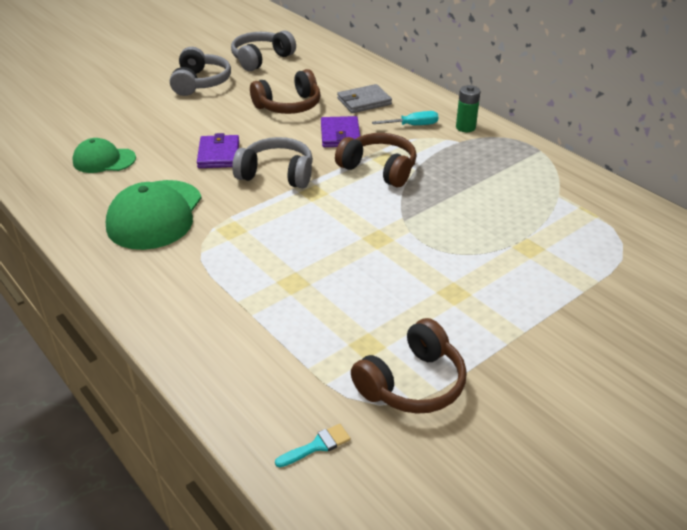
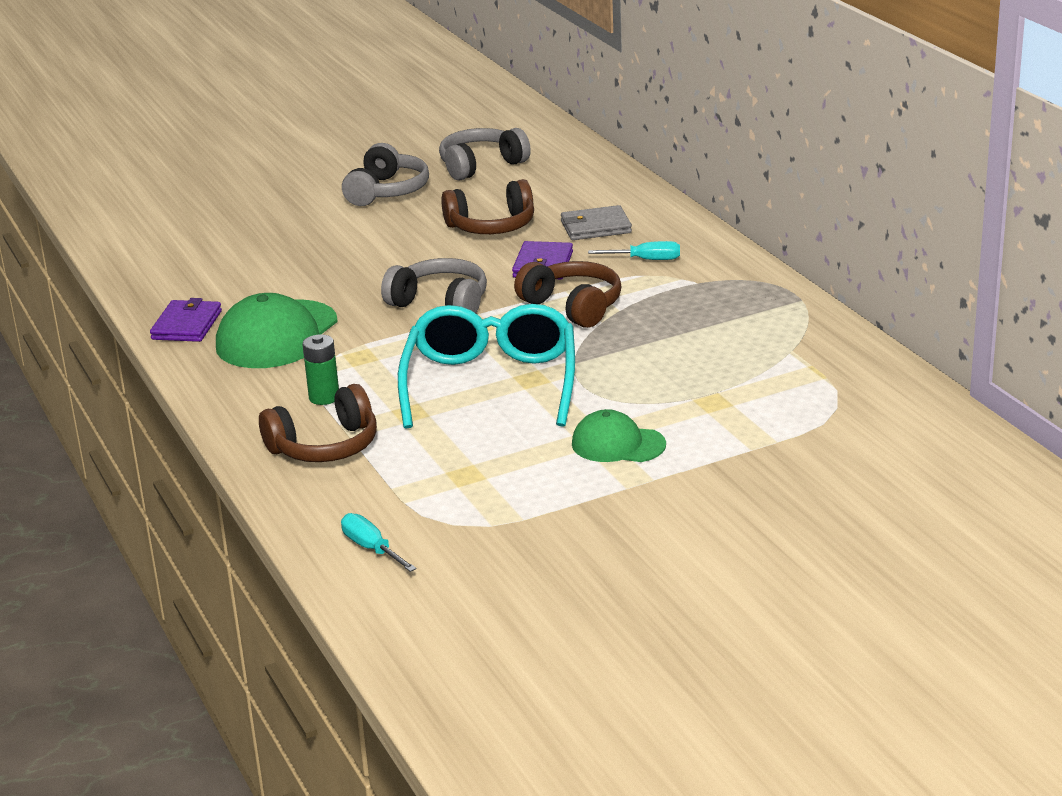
camera: 15 degrees right, 10 degrees down
green cap [72,138,136,173] -> green cap moved to [572,409,666,462]
purple wallet [197,133,239,168] -> purple wallet moved to [150,298,222,342]
turquoise brush [275,424,351,467] -> turquoise screwdriver [341,513,417,572]
brown headphones [351,318,467,414] -> brown headphones moved to [259,384,377,462]
green battery [456,85,481,132] -> green battery moved to [302,334,339,405]
none -> turquoise glasses [398,304,575,429]

